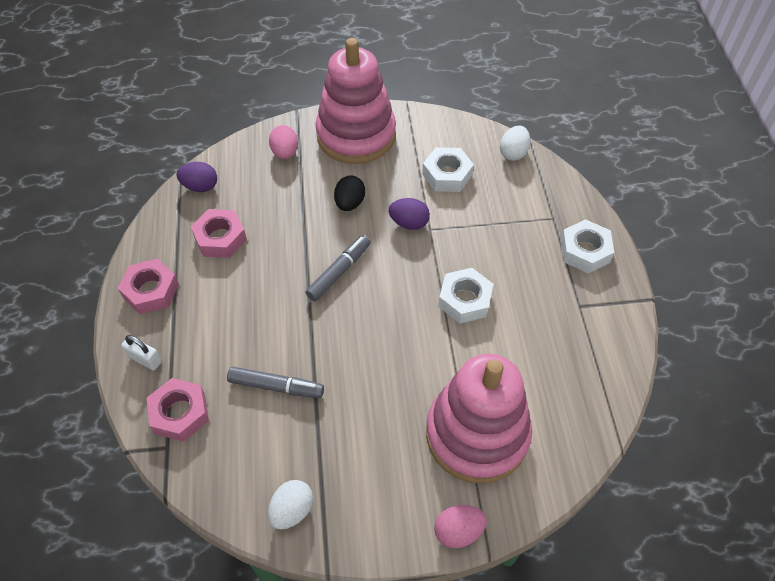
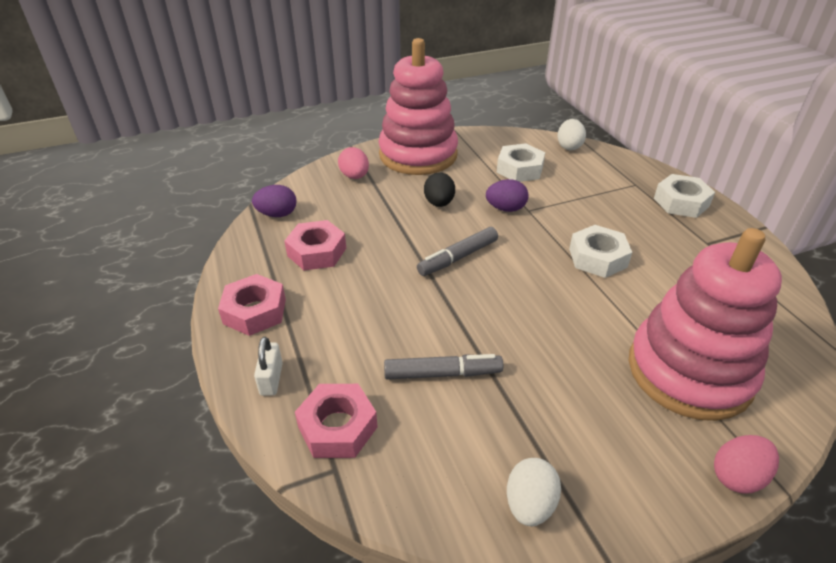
camera: 15 degrees left, 15 degrees down
white padlock [121,335,162,371] -> white padlock turned 75 degrees clockwise [254,337,283,396]
grey marker [305,235,371,301] -> grey marker turned 150 degrees counterclockwise [417,227,498,276]

